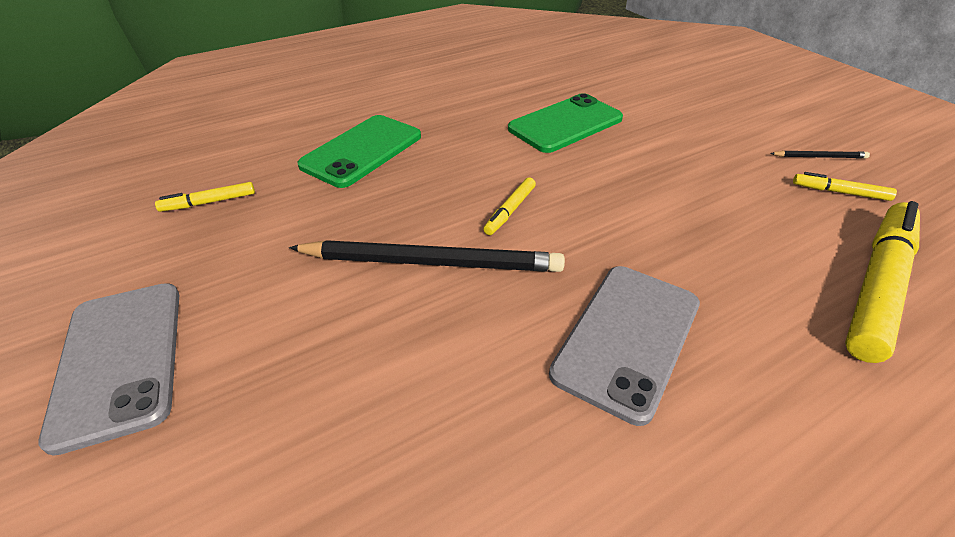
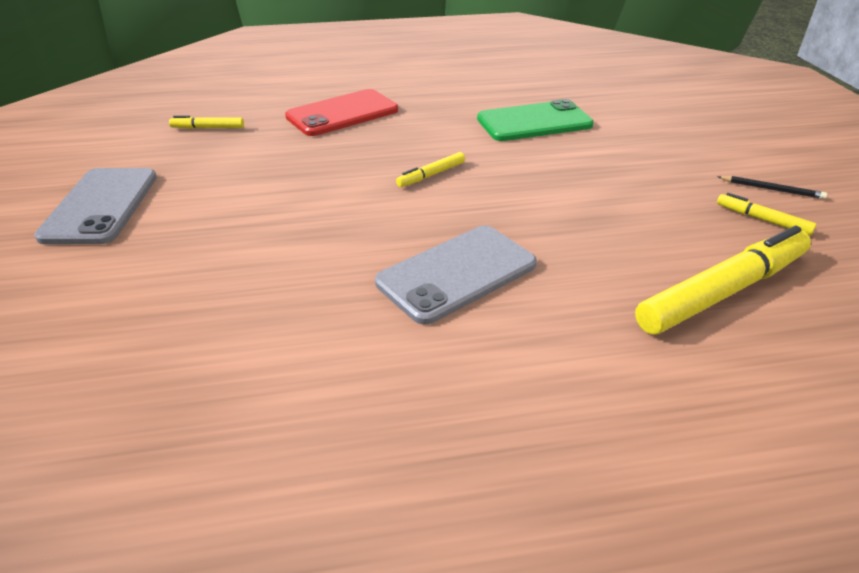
camera: 20 degrees right, 5 degrees down
black pencil [289,240,565,272] -> none
green phone [297,115,421,188] -> red phone [285,89,398,136]

